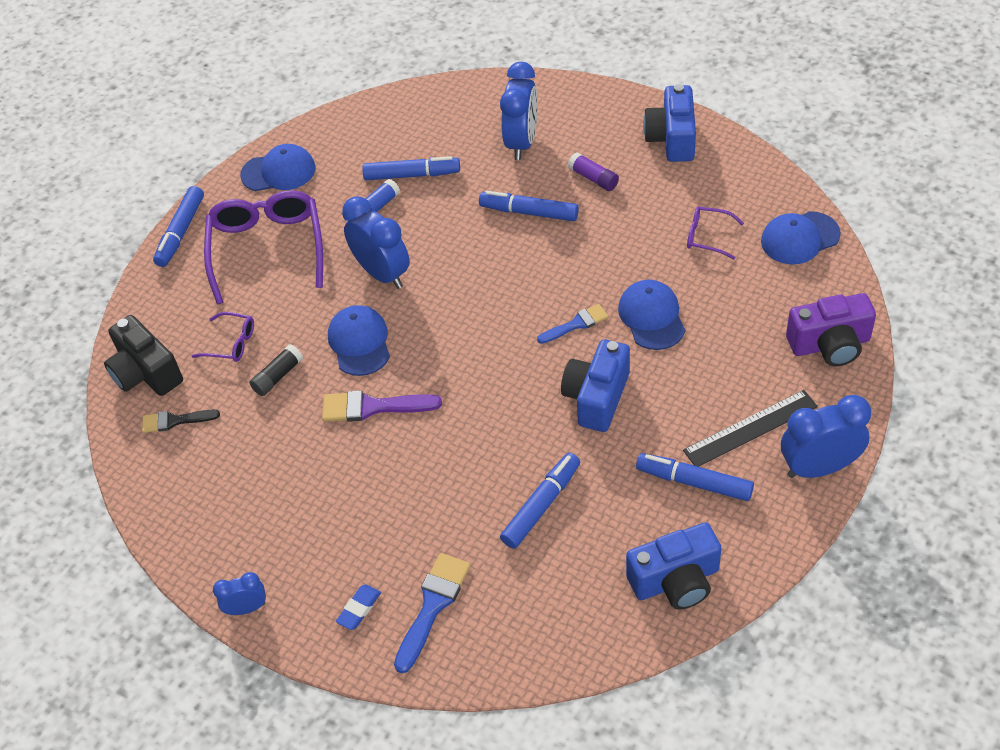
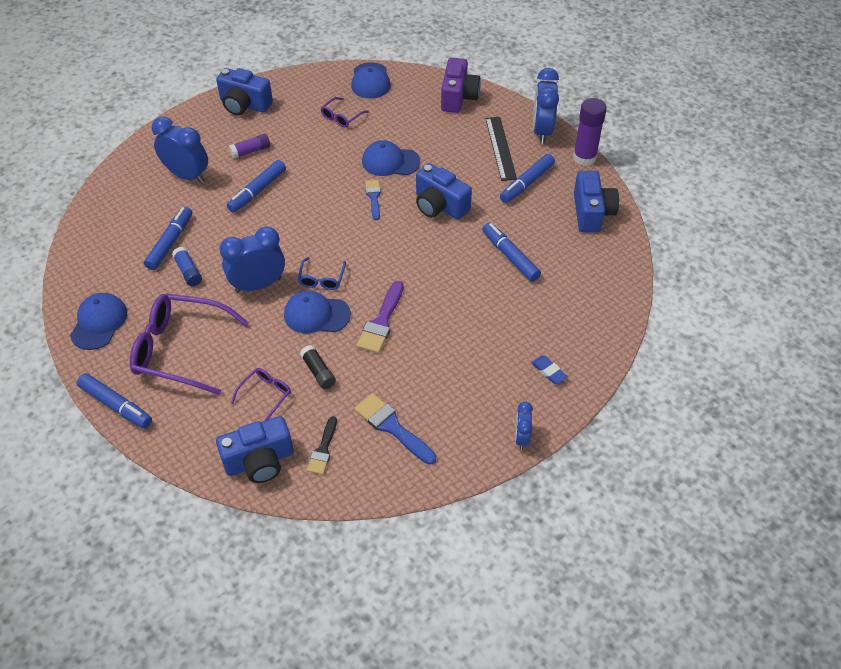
camera: 75 degrees left, 0 degrees up
black camera [104,315,183,396] -> blue camera [216,416,293,483]
blue brush [394,553,471,673] -> blue brush moved to [354,393,436,464]
none -> blue glasses [298,257,346,290]
none -> purple glue stick [573,98,607,166]

